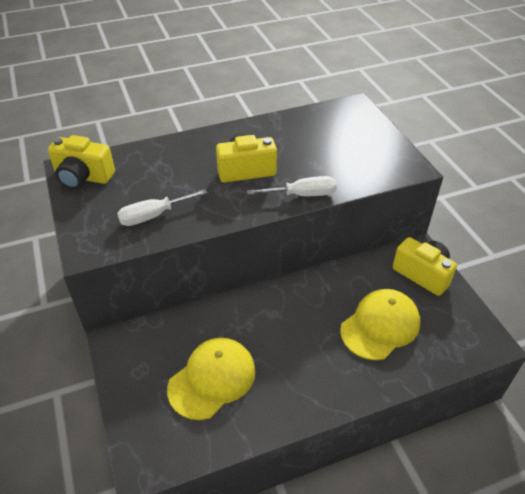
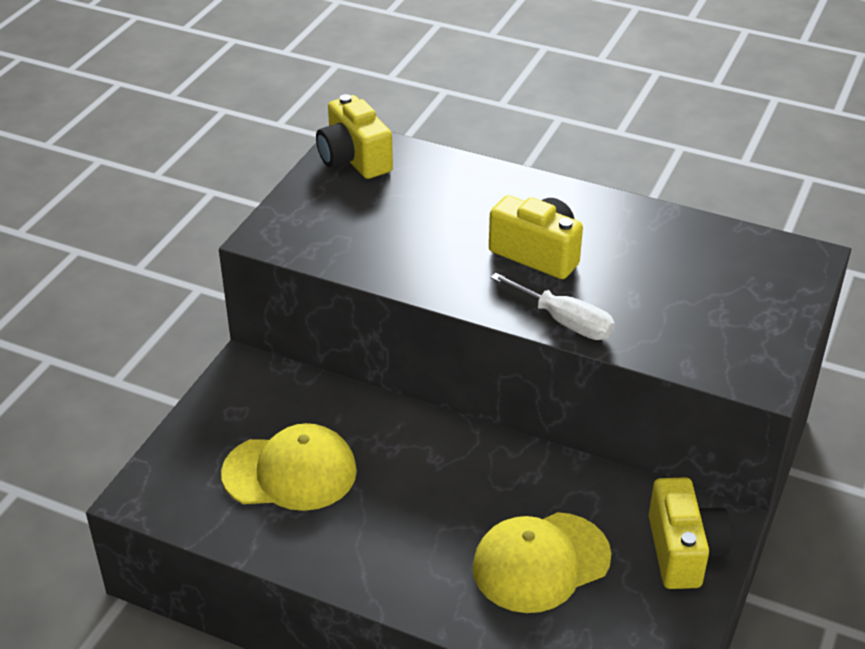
camera: 45 degrees right, 5 degrees down
white screwdriver [117,189,208,226] -> none
yellow cap [340,289,420,360] -> yellow cap turned 150 degrees clockwise [472,512,611,613]

